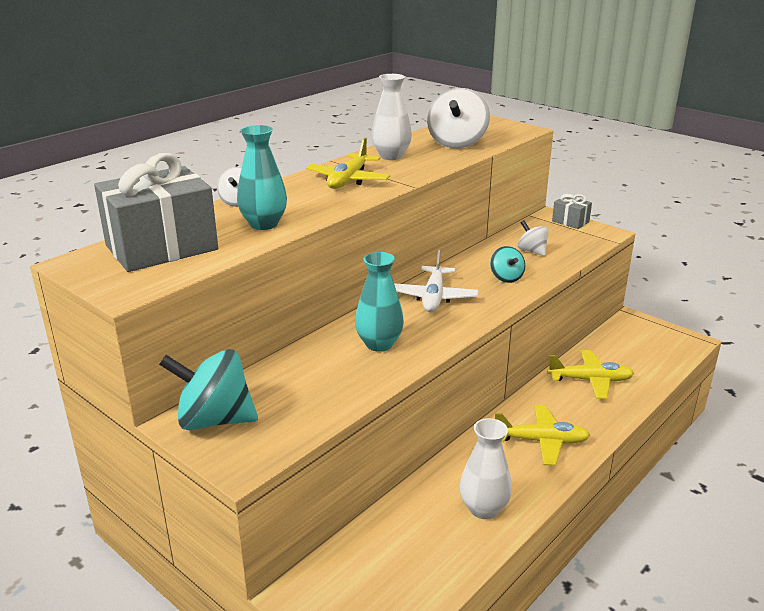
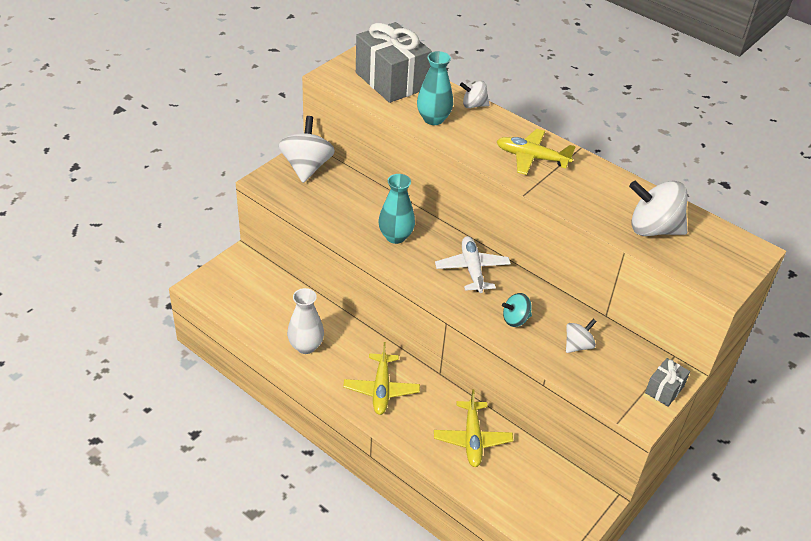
camera: 85 degrees right, 15 degrees up
turquoise spinning top [159,349,258,430] -> white spinning top [278,116,335,183]
white vase [372,74,412,160] -> none
white plane [394,250,479,312] -> white plane turned 75 degrees clockwise [435,236,511,293]

